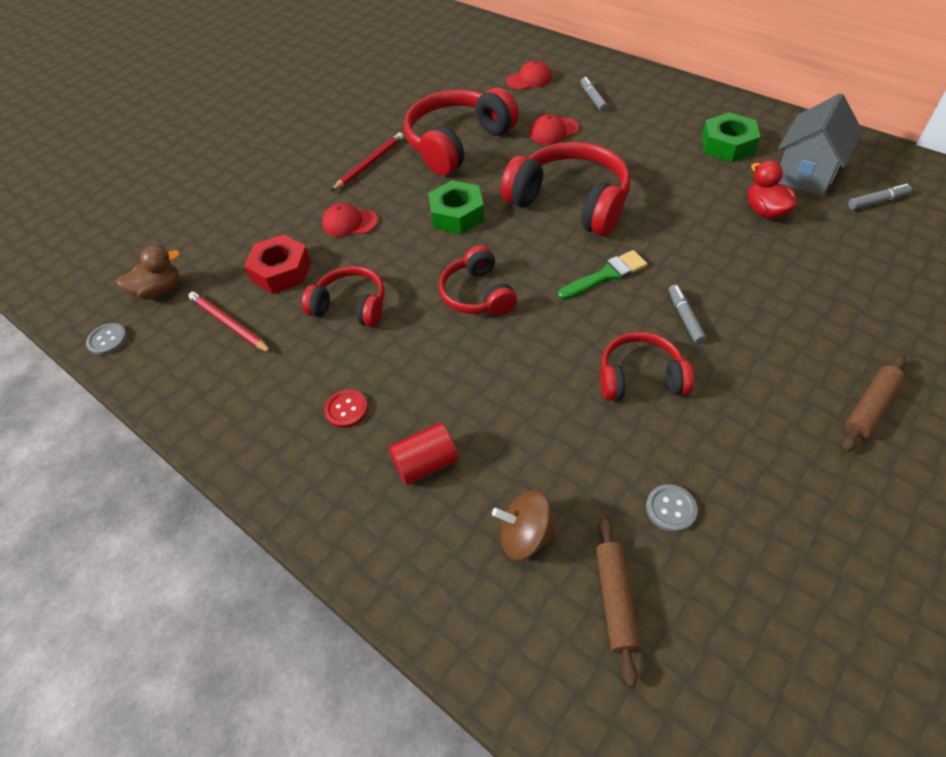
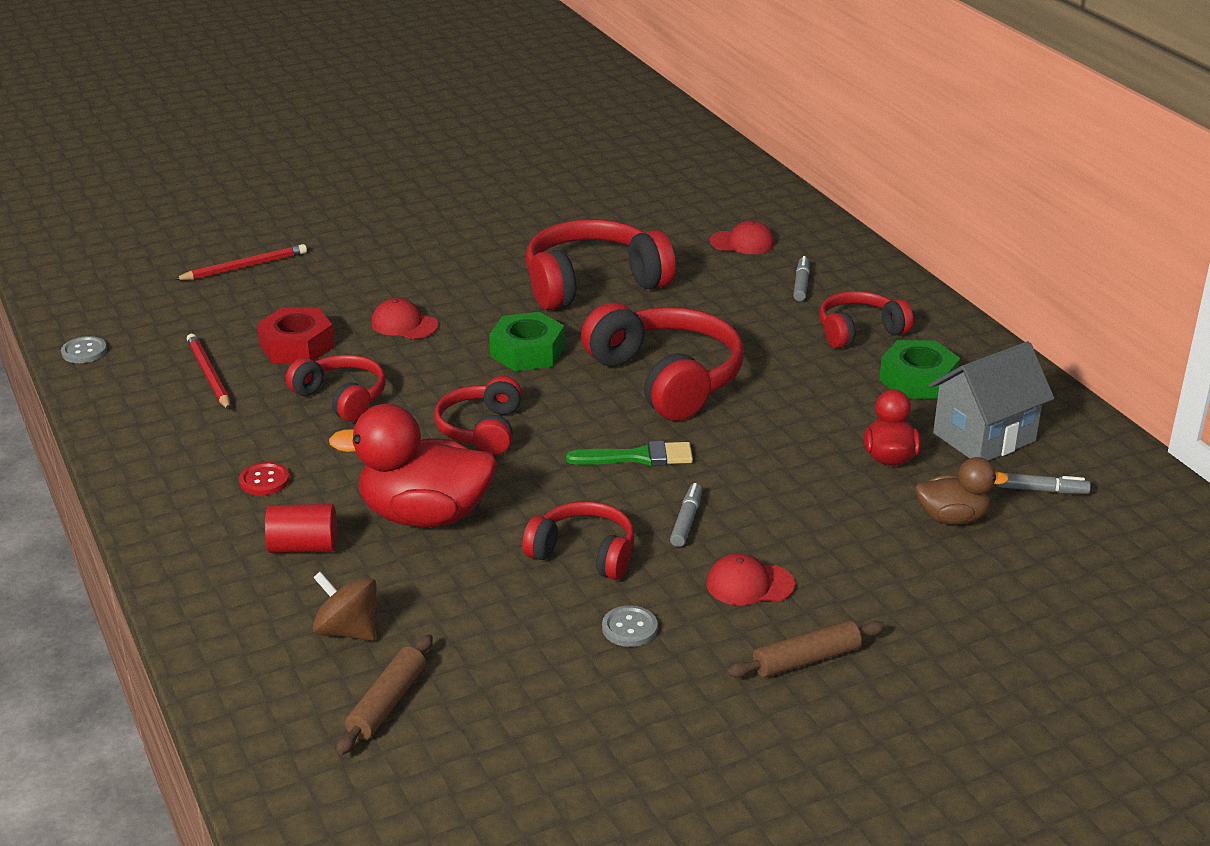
camera: 20 degrees right, 20 degrees down
brown duck [116,246,180,300] -> brown duck moved to [915,457,1009,525]
red pencil [331,132,404,191] -> red pencil moved to [174,244,307,280]
red cap [530,114,579,144] -> red cap moved to [706,554,795,605]
grey button [646,484,697,532] -> grey button moved to [602,605,658,647]
none -> red duck [329,404,497,527]
none -> red headphones [819,291,913,348]

